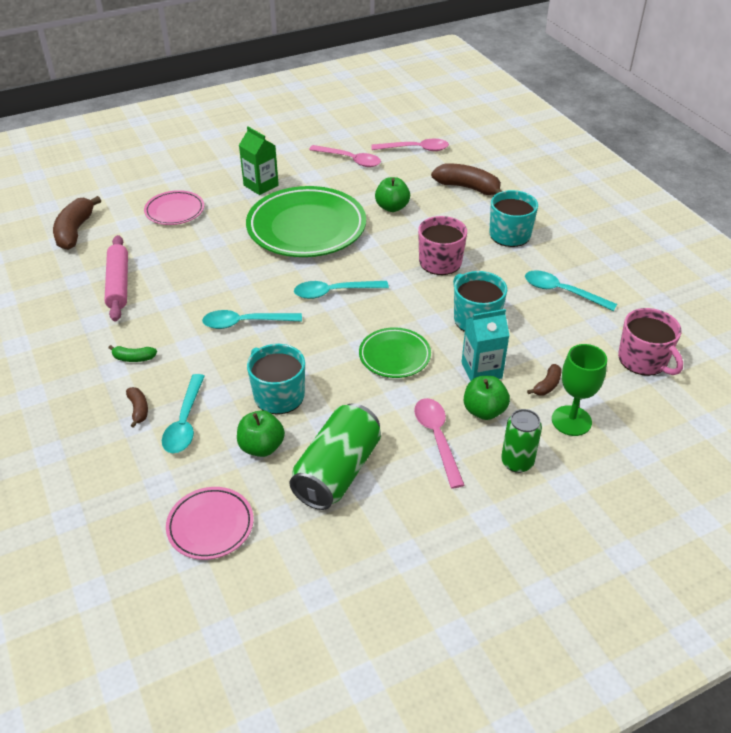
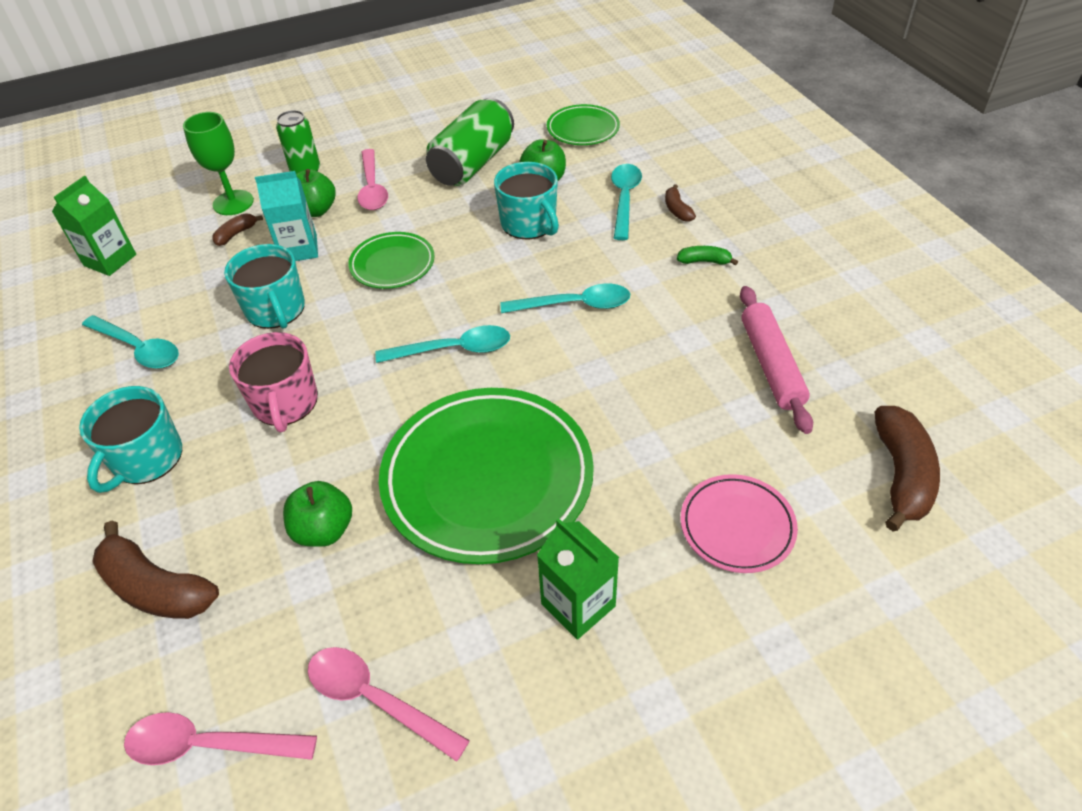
camera: 175 degrees left, 5 degrees up
pink plate [166,487,254,560] -> green plate [547,104,620,145]
pink mug [618,308,683,376] -> green carton [52,176,136,276]

